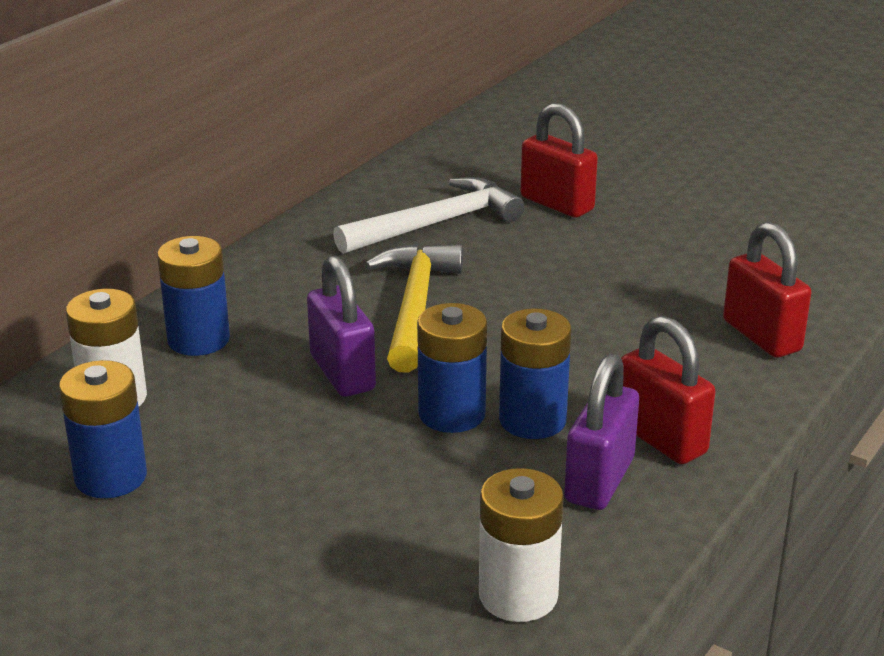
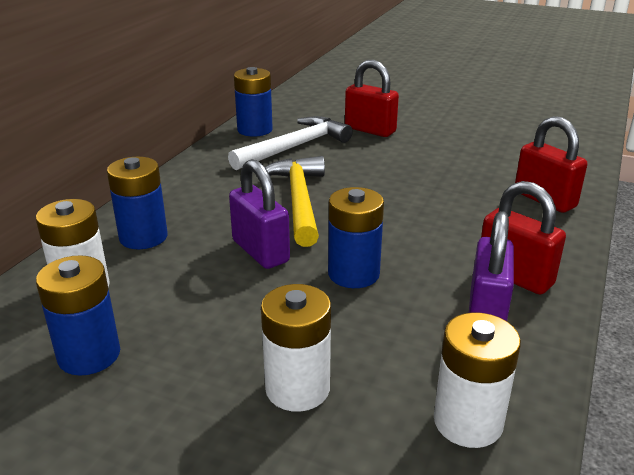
camera: 10 degrees left, 0 degrees up
blue battery [499,308,571,439] -> blue battery moved to [234,67,273,137]
none -> white battery [261,284,331,412]

